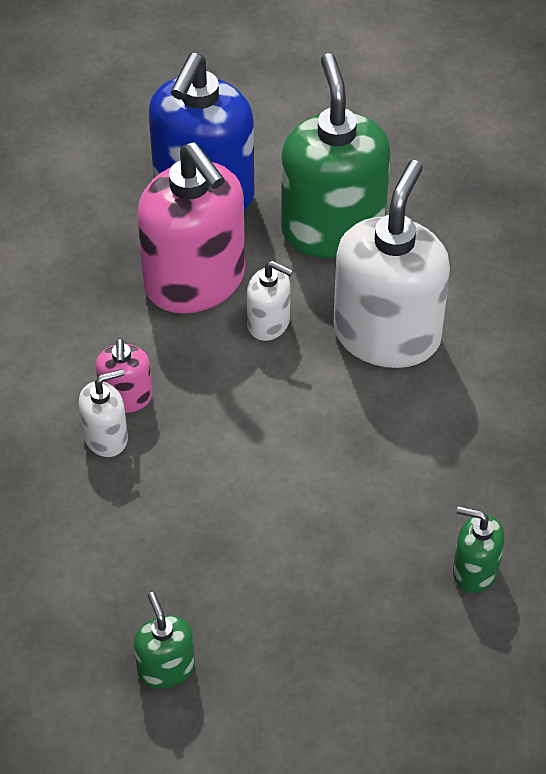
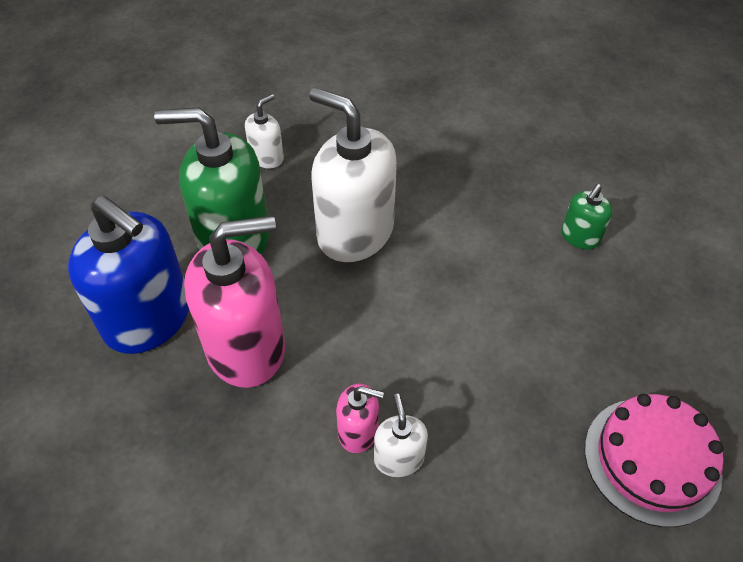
camera: 75 degrees left, 0 degrees up
green soap dispenser [134,592,195,689] -> pink cake [585,394,723,527]
white soap dispenser [247,261,293,341] -> white soap dispenser moved to [245,94,284,168]

